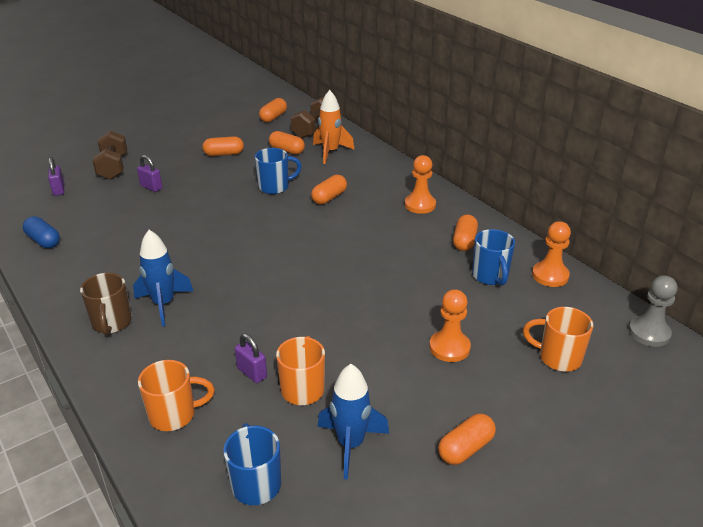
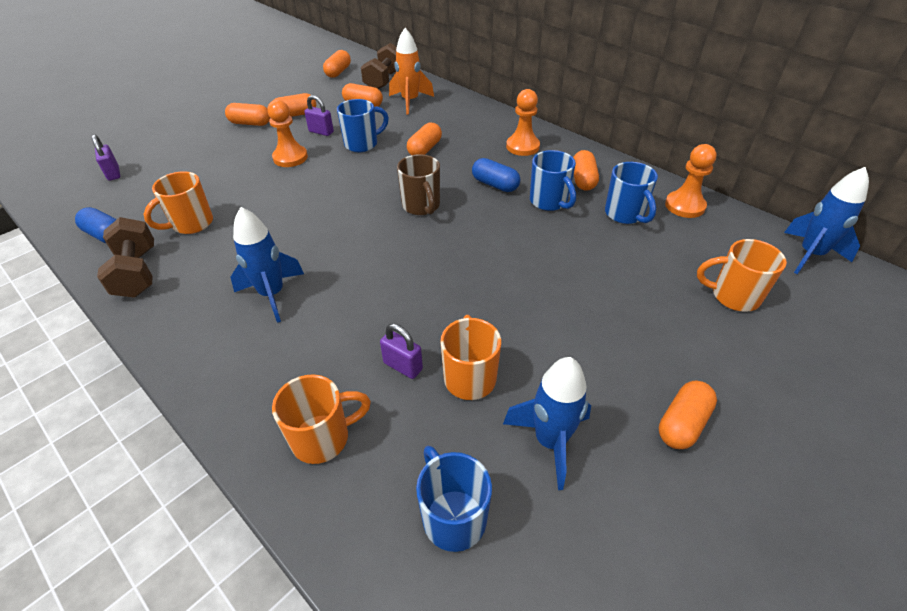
camera: 10 degrees left, 10 degrees up
brown mug [80,273,132,336] -> brown mug moved to [397,154,440,215]
brown dumbbell [92,130,127,180] -> brown dumbbell moved to [97,217,154,297]
purple padlock [137,155,162,192] -> purple padlock moved to [304,95,334,136]
orange pawn [429,289,471,362] -> orange pawn moved to [267,100,308,167]
grey pawn [629,275,678,347] -> blue rocket [784,167,869,274]
none -> orange mug [143,171,213,234]
none -> orange capsule [225,103,270,126]
none -> blue capsule [472,158,520,192]
none -> blue mug [530,150,576,211]

